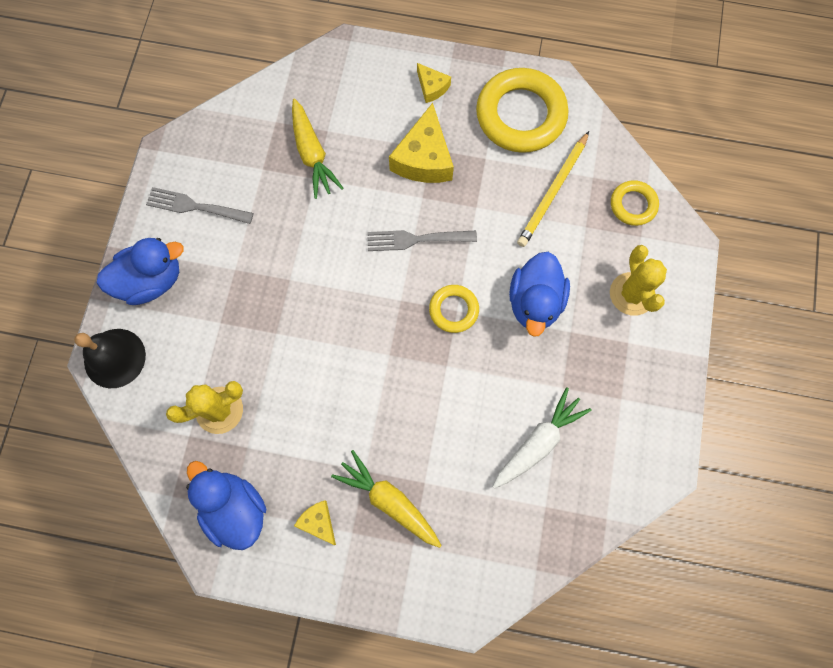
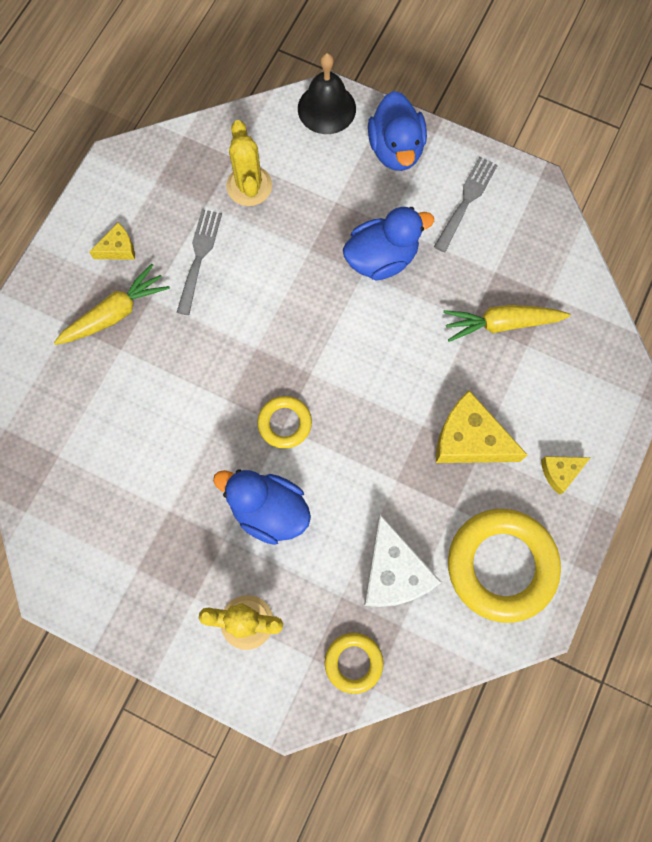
camera: 105 degrees right, 0 degrees up
blue duck [186,461,266,550] -> blue duck moved to [343,207,434,280]
grey fork [367,230,477,251] -> grey fork moved to [177,209,222,315]
white carrot [493,387,592,489] -> none
yellow pencil [517,131,589,247] -> white cheese [364,514,441,607]

